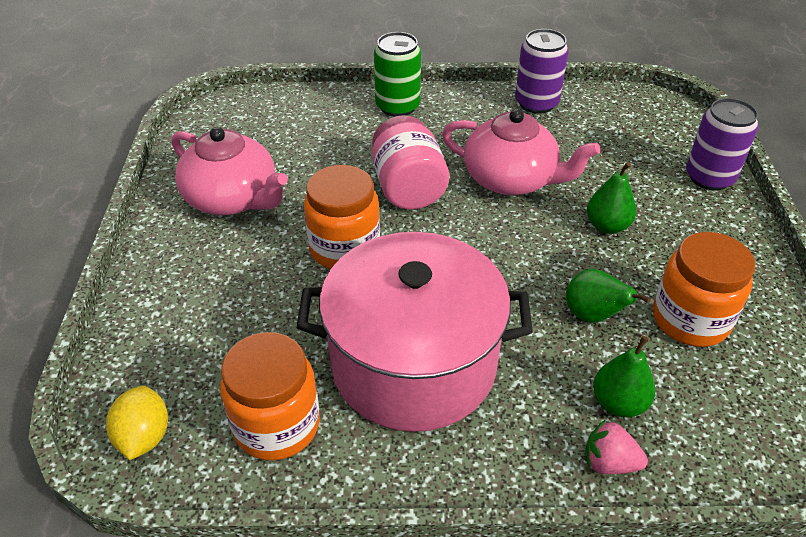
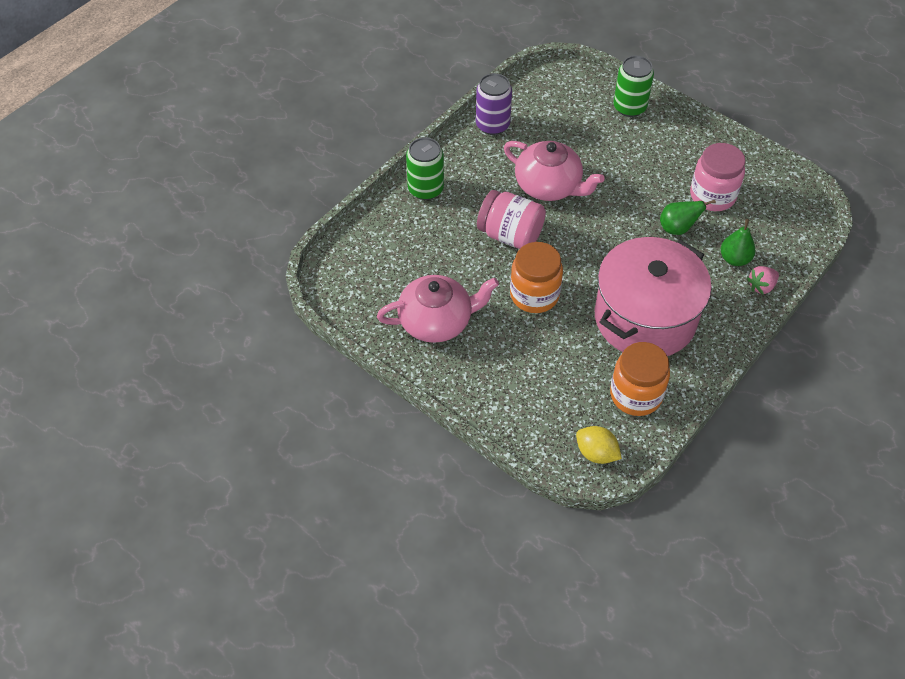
camera: 50 degrees left, 10 degrees up
pink teapot [442,109,600,195] -> pink teapot turned 60 degrees clockwise [504,141,605,201]
green pear [587,162,637,234] -> none
orange jar [653,232,755,347] -> pink jar [690,143,745,211]
purple can [686,98,759,191] -> green can [613,56,654,117]

